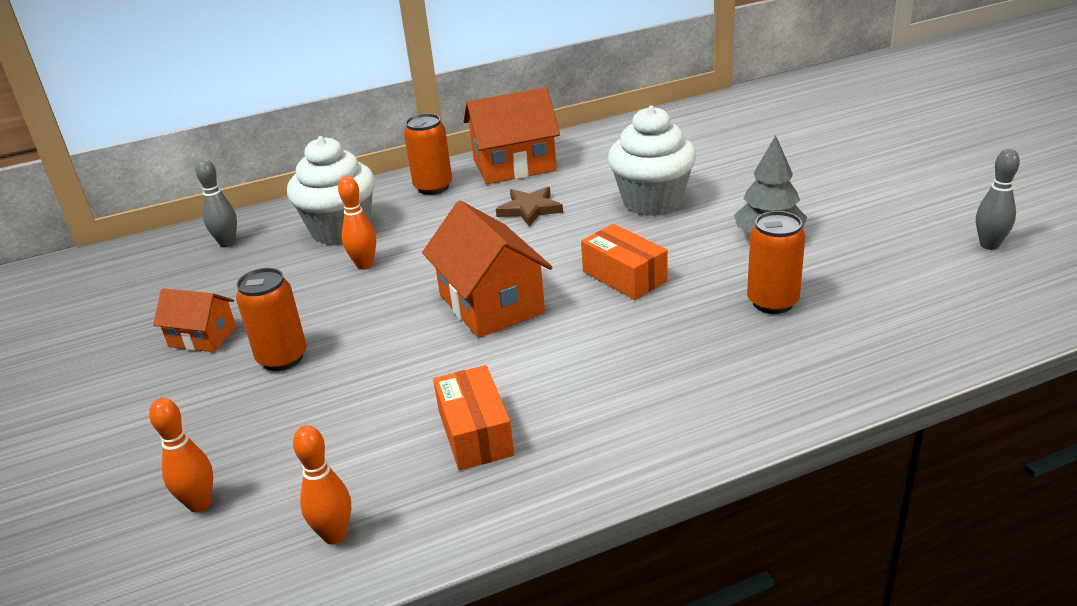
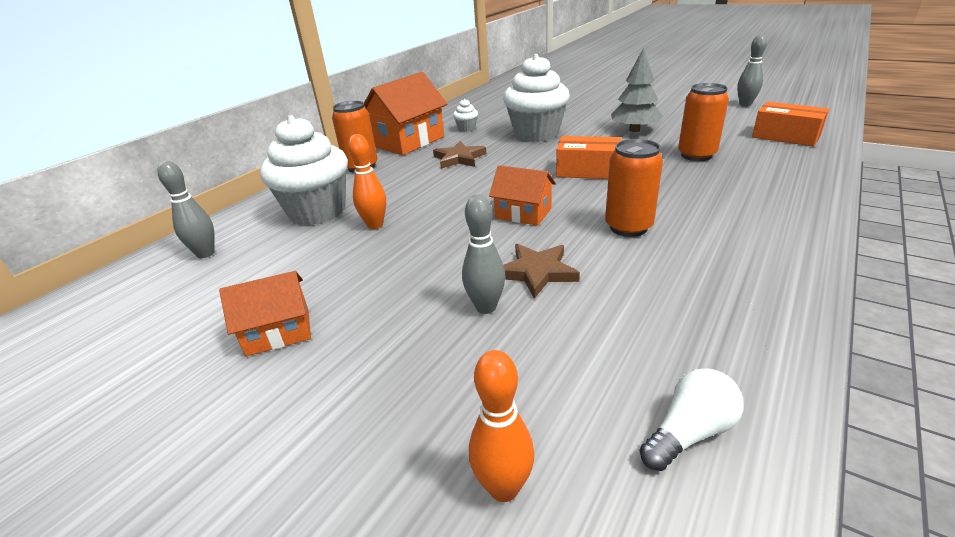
camera: 35 degrees left, 0 degrees up
orange can [236,268,307,371] -> orange can moved to [605,139,663,237]
orange bowling pin [293,425,351,544] -> white light bulb [639,368,744,471]
orange house [422,201,552,338] -> orange house [489,165,556,226], size x0.57
orange box [433,365,514,470] -> orange box moved to [752,102,829,146]
none -> white cupcake [453,99,478,132]
none -> grey bowling pin [462,195,505,314]
none -> brown star [503,244,580,299]

